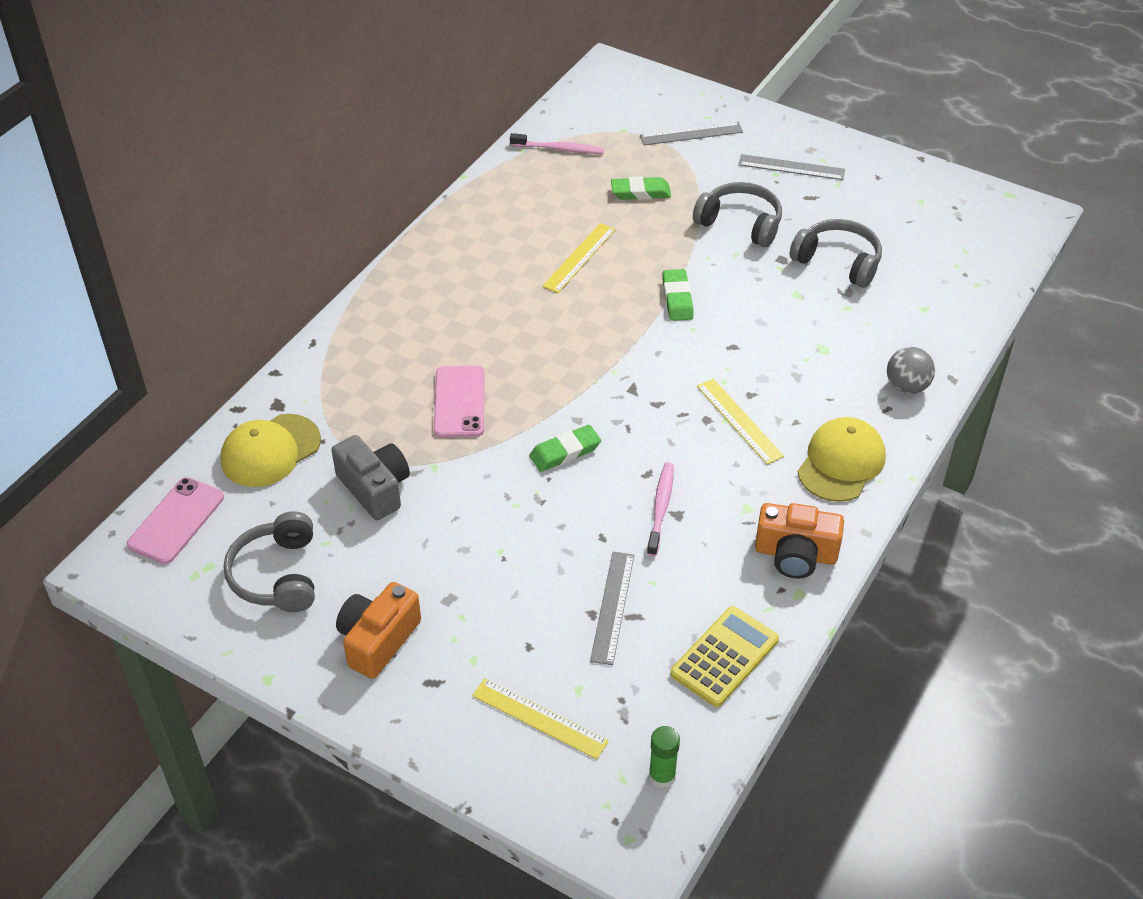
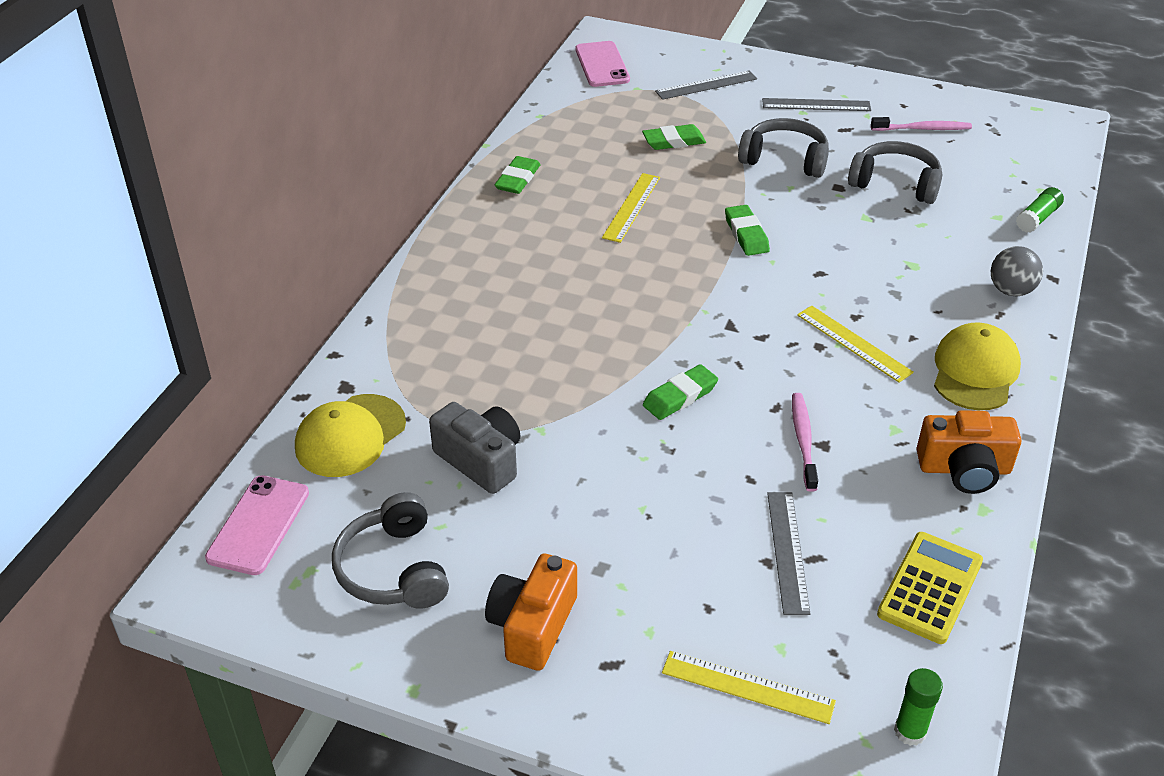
camera: 10 degrees left, 5 degrees down
pink phone [434,366,485,437] -> pink phone moved to [575,41,630,87]
pink toothbrush [510,133,604,154] -> pink toothbrush moved to [871,117,972,131]
none -> green eraser [494,156,540,194]
none -> green glue stick [1016,187,1064,233]

